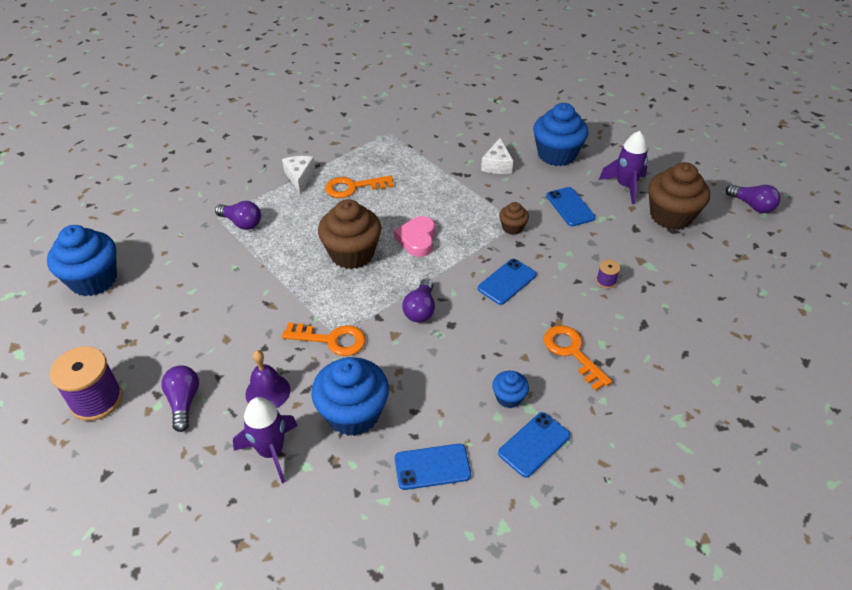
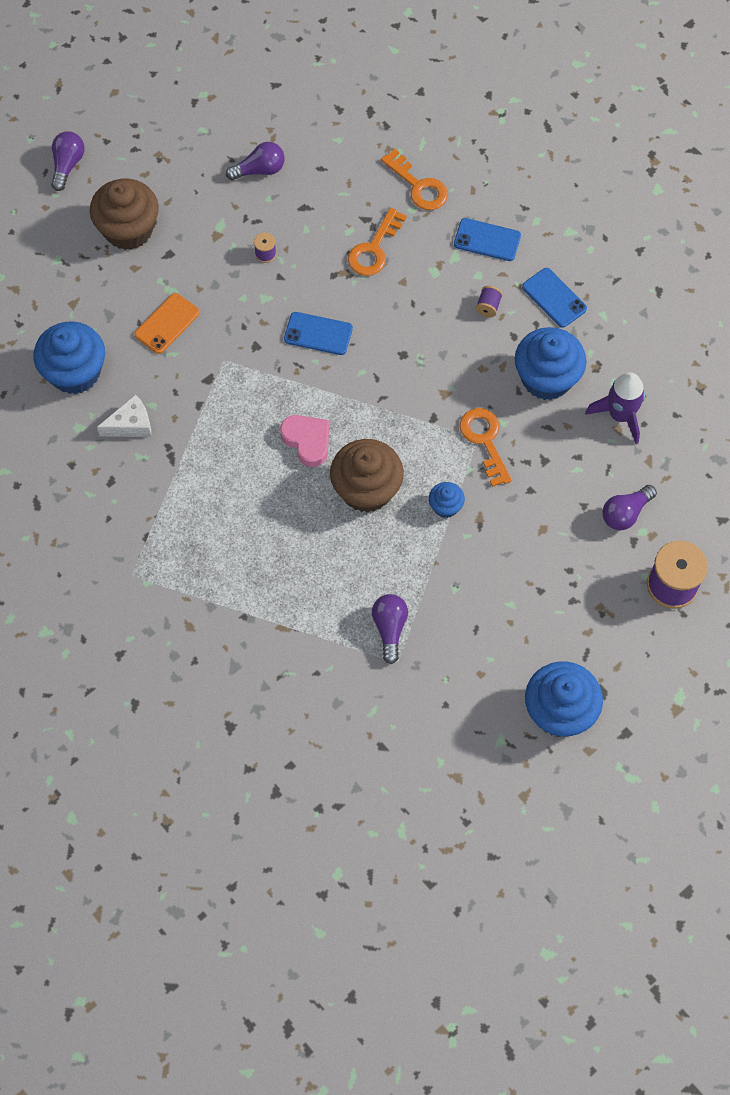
camera: 120 degrees left, 20 degrees up
purple bell [245,350,290,408] -> none
white cheese [282,156,315,193] -> none
orange key [325,175,394,198] -> orange key moved to [381,149,448,210]
pink heart [394,216,435,257] -> pink heart turned 105 degrees counterclockwise [280,415,329,467]
purple light bulb [402,278,435,322] -> purple light bulb moved to [226,142,285,180]
blue cupcake [492,371,529,408] -> blue cupcake moved to [429,482,465,518]
brown cupcake [499,202,529,235] -> none
blue phone [546,187,596,226] -> orange phone [135,293,200,354]
purple rocket [599,131,648,204] -> none
none -> purple spool [475,286,503,317]

